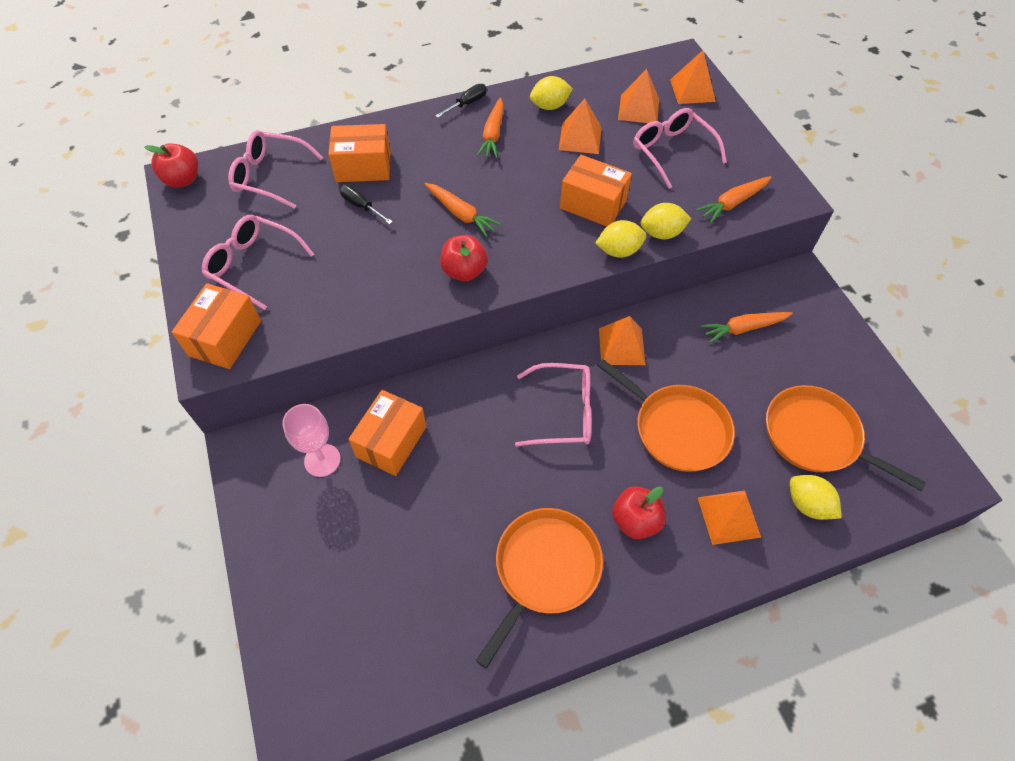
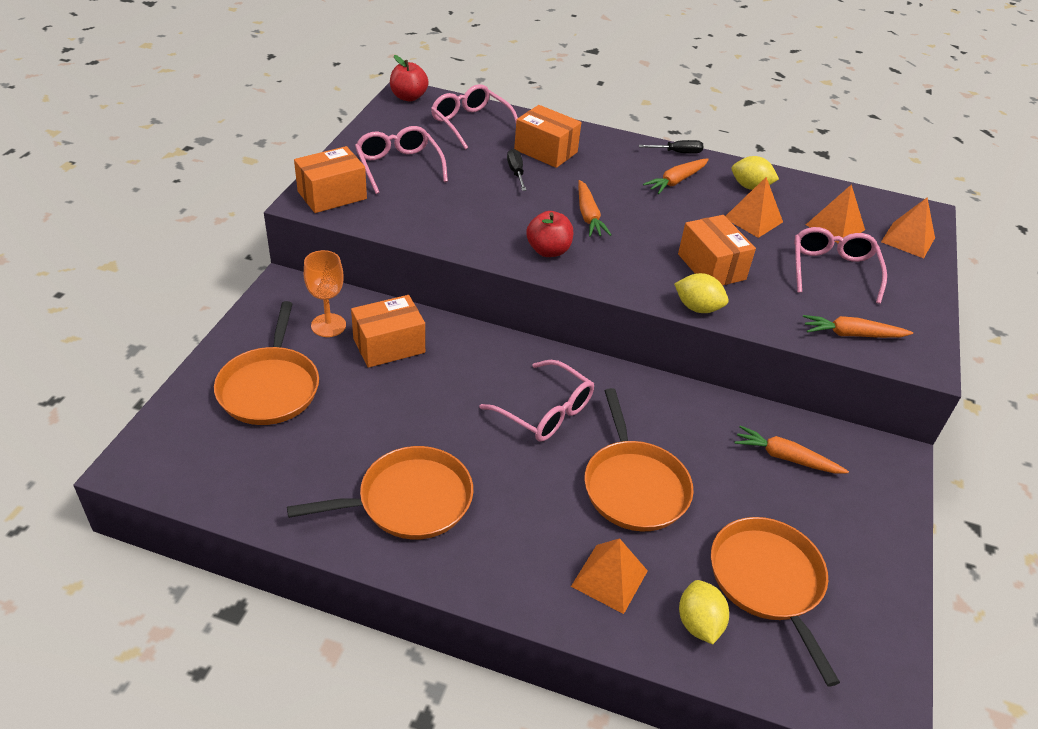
camera: 35 degrees right, 15 degrees down
pink goblet [282,404,341,477] -> orange goblet [304,250,346,337]
orange pyramid [599,316,646,365] -> none
red apple [612,486,665,539] -> none
yellow lemon [640,203,691,239] -> none
none -> orange pan [214,301,319,425]

